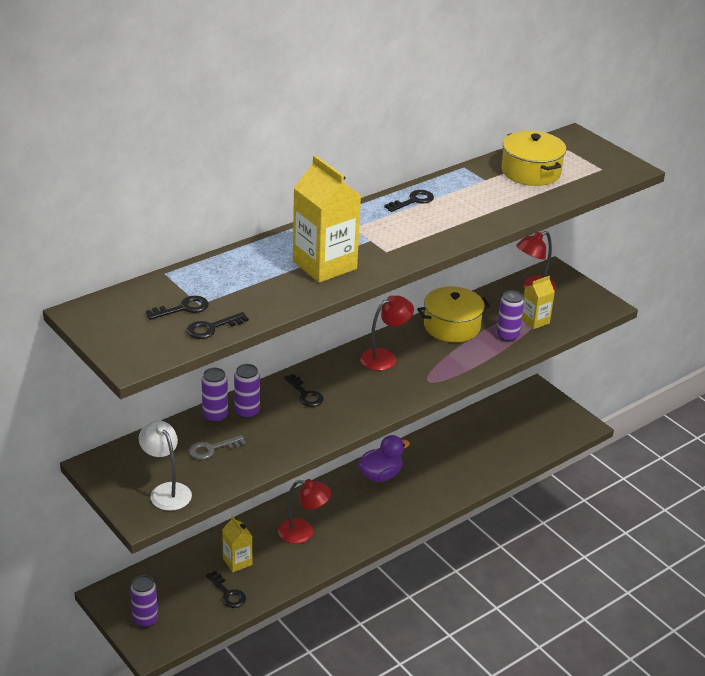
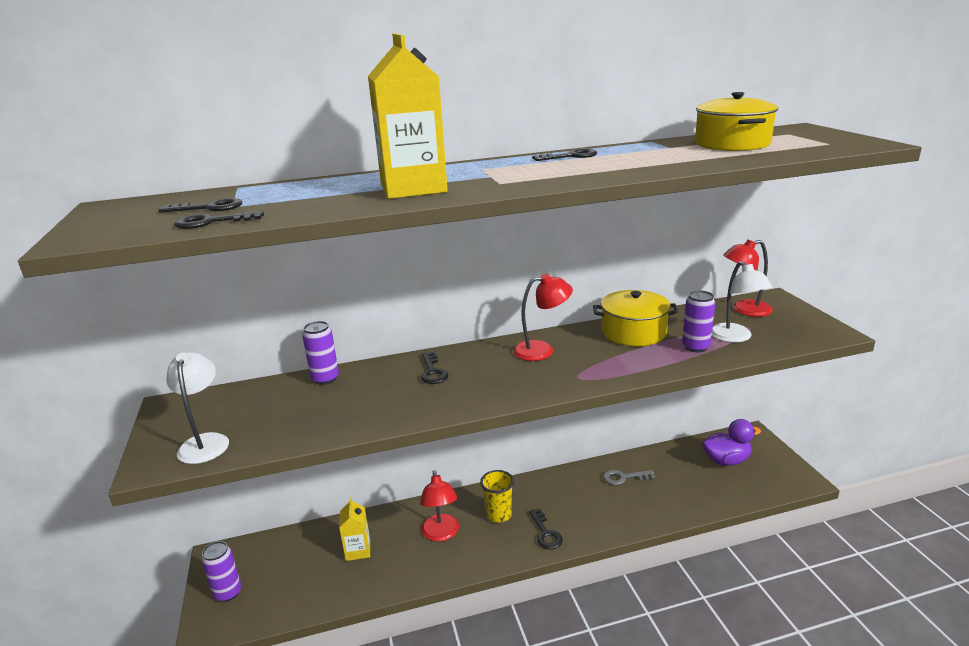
camera: 25 degrees right, 10 degrees down
grey key [189,435,246,460] -> grey key moved to [603,470,655,485]
black key [206,571,246,608] -> black key moved to [529,508,563,549]
purple can [234,364,260,419] -> none
red lamp [278,479,331,544] -> red lamp turned 45 degrees clockwise [420,470,459,542]
purple duck [358,435,410,482] -> purple duck moved to [702,419,761,466]
yellow carton [522,276,555,329] -> white lamp [712,261,772,342]
none -> yellow cup [480,470,514,523]

